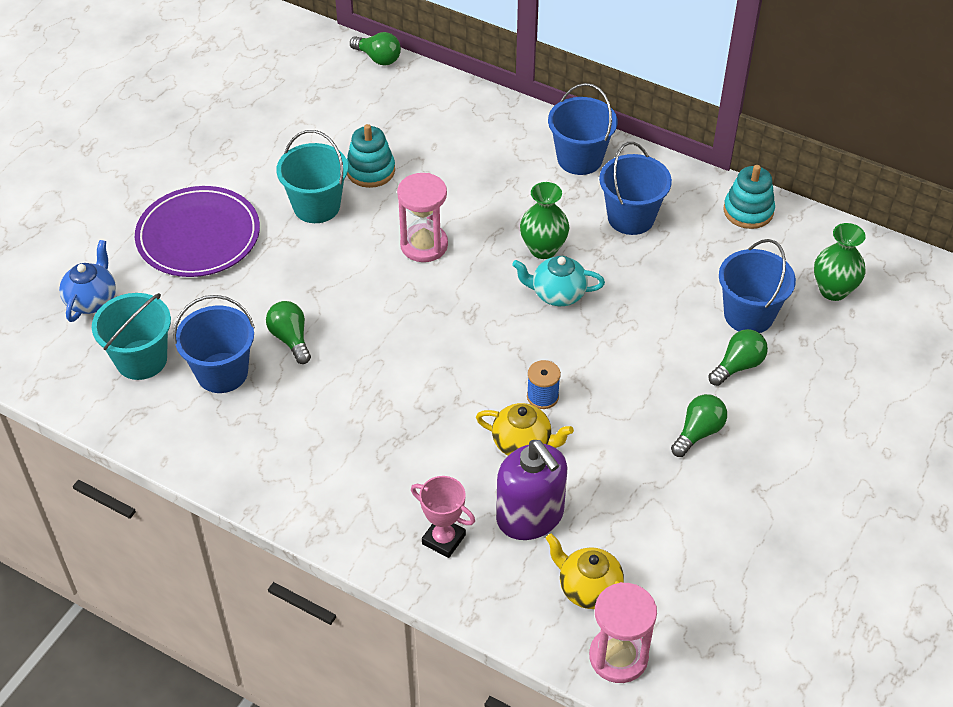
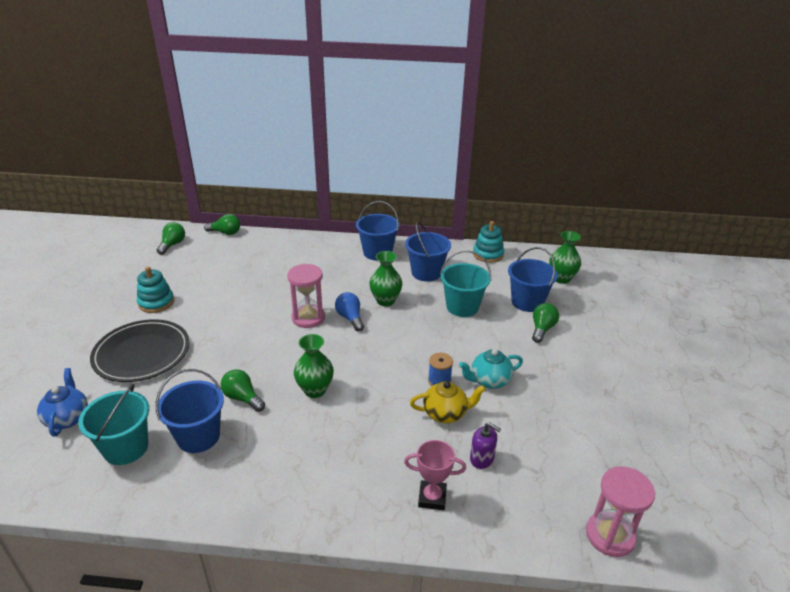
camera: 25 degrees left, 15 degrees down
purple plate [135,186,260,277] -> black plate [90,319,190,382]
turquoise bucket [276,130,348,223] -> turquoise bucket moved to [440,250,491,317]
turquoise stacking toy [347,124,395,188] -> turquoise stacking toy moved to [137,266,174,313]
purple soap dispenser [496,440,567,540] -> purple soap dispenser [470,422,501,469], size x0.52
turquoise teapot [512,256,605,306] -> turquoise teapot moved to [459,349,523,389]
yellow teapot [546,534,624,609] -> none
green light bulb [671,394,727,457] -> green light bulb moved to [157,222,185,255]
none -> green vase [294,334,334,398]
none -> blue light bulb [335,292,364,331]

